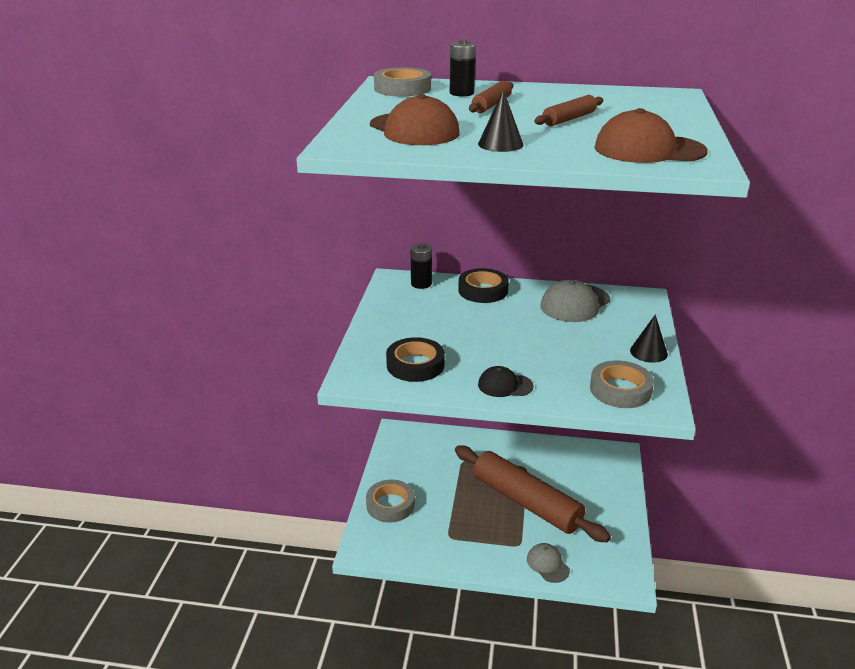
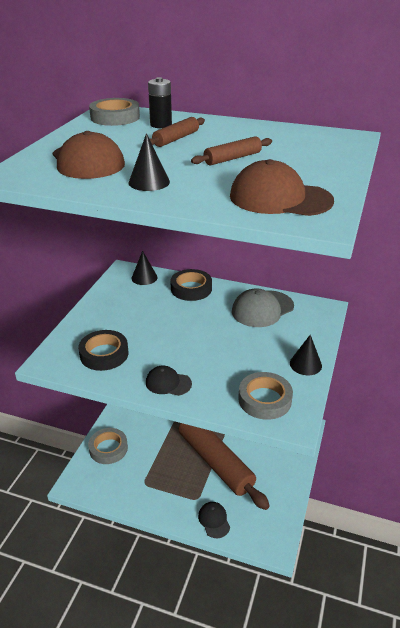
camera: 10 degrees right, 5 degrees up
black battery [411,243,432,289] -> black cone [131,251,158,285]
grey cap [527,543,570,583] -> black cap [198,502,230,538]

